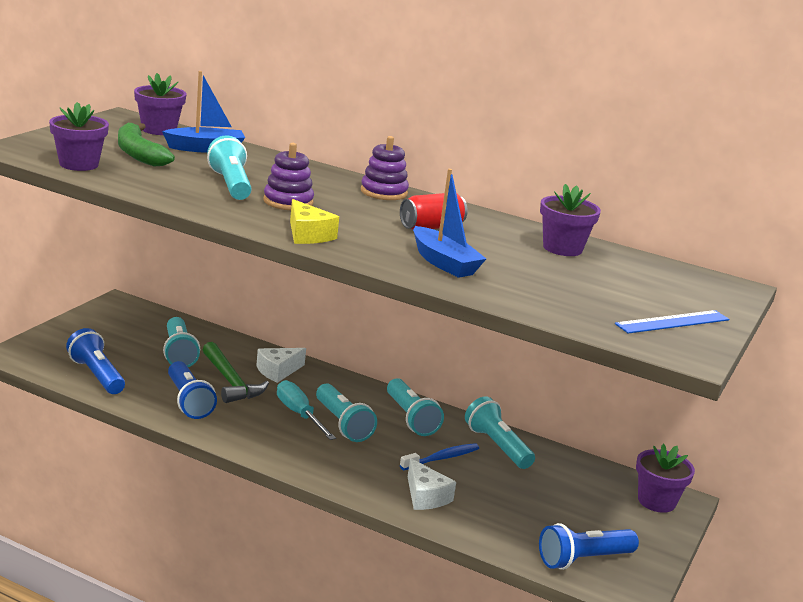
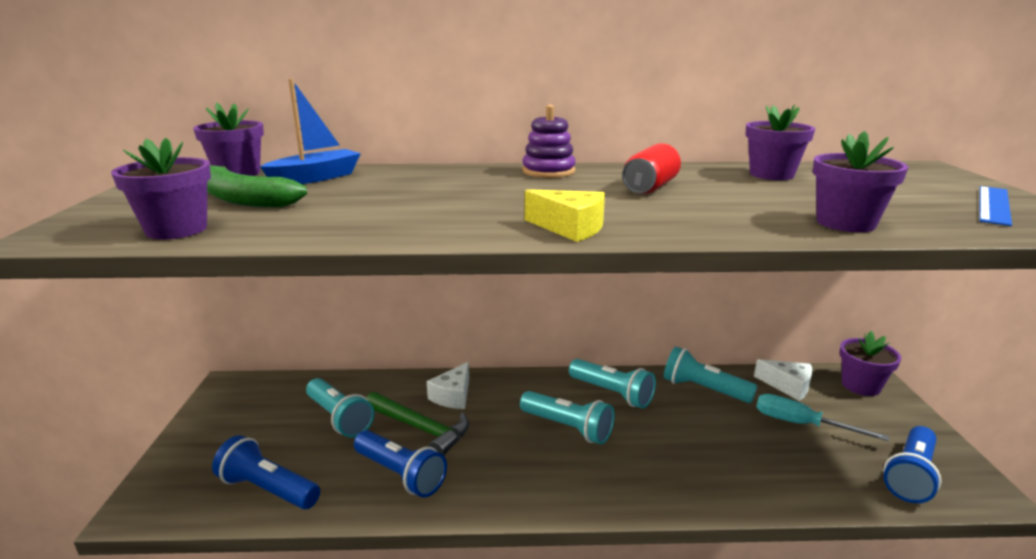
camera: 25 degrees left, 0 degrees up
turquoise flashlight [207,135,252,200] -> none
purple stacking toy [263,143,314,210] -> none
turquoise screwdriver [277,380,336,440] -> turquoise screwdriver moved to [756,394,889,441]
blue toothbrush [400,443,479,470] -> none
white cheese [408,458,456,510] -> white cheese moved to [754,359,812,401]
blue boat [413,169,486,278] -> none
none -> purple flower pot [813,131,909,232]

